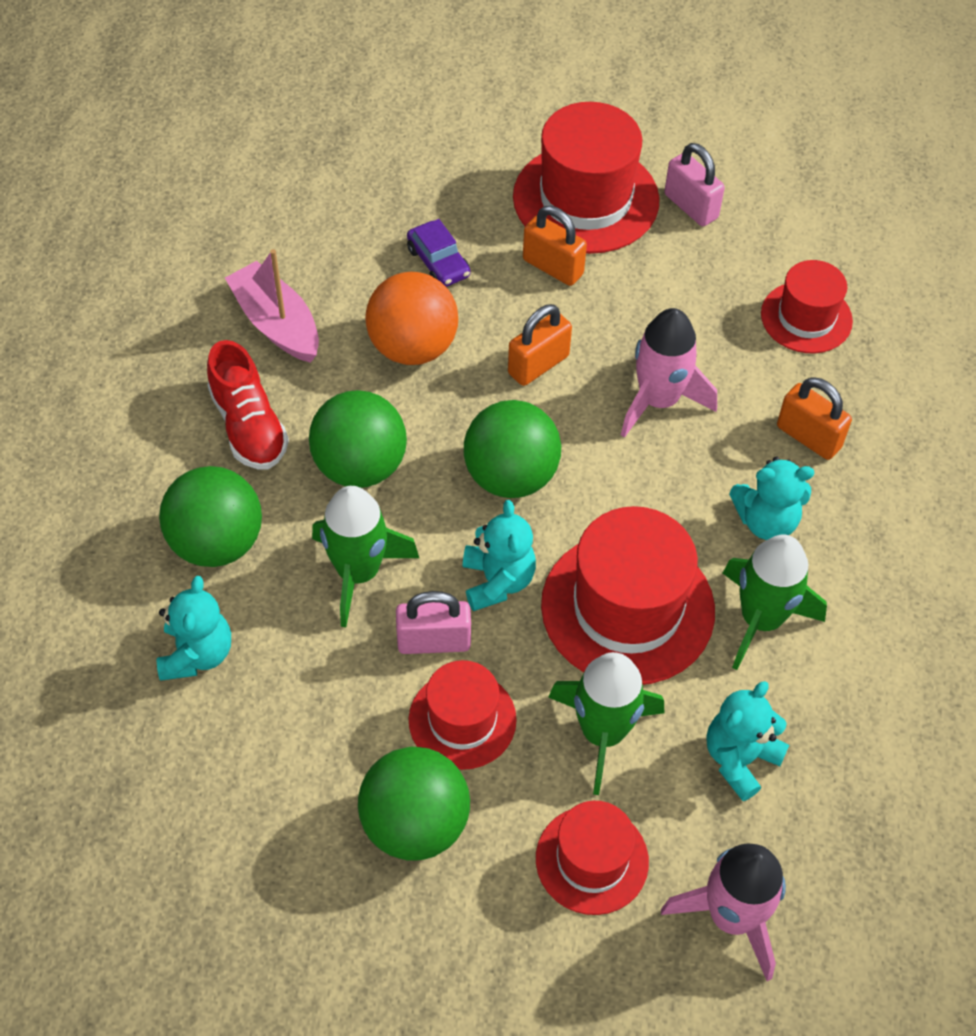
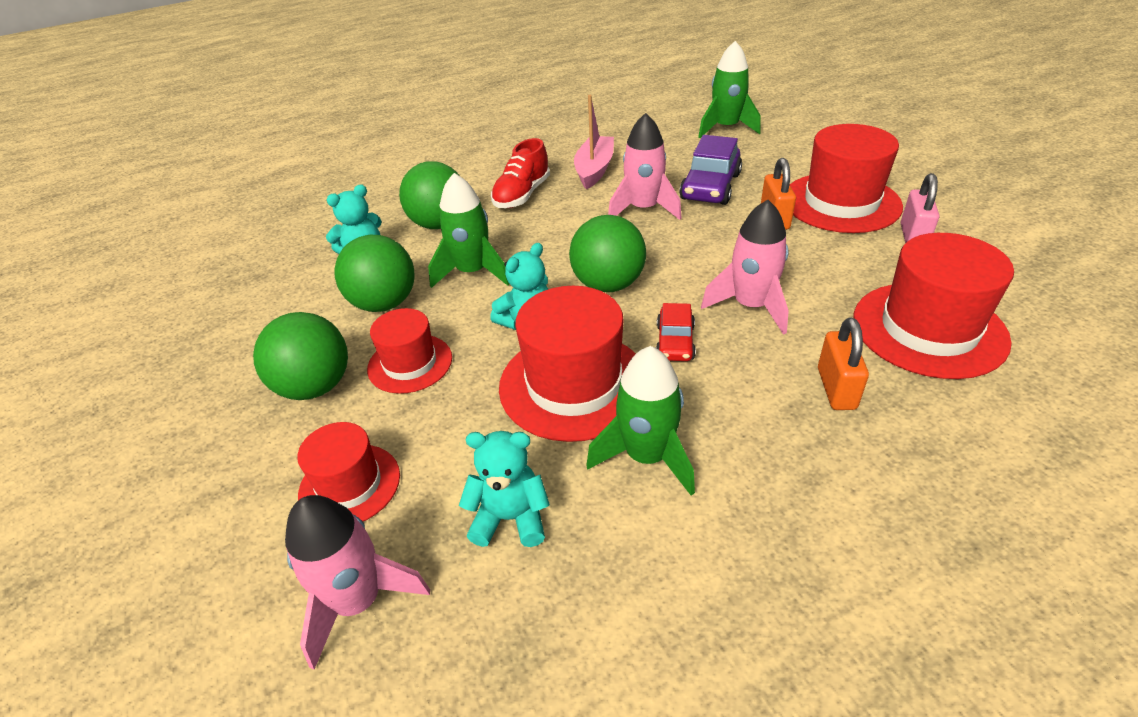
camera: 55 degrees right, 15 degrees down
green ball [309,390,407,488] -> green ball moved to [334,235,414,312]
orange ball [365,272,458,365] -> pink rocket [608,113,682,220]
pink padlock [396,591,471,654] -> none
purple car [407,219,470,287] -> purple car [679,135,742,205], size x1.69
orange padlock [508,304,572,386] -> none
green rocket [548,652,664,795] -> green rocket moved to [698,41,761,138]
turquoise teddy bear [729,457,814,540] -> none
red hat [761,260,853,354] -> red hat [853,233,1014,379], size x1.68
none -> red car [656,303,696,361]

